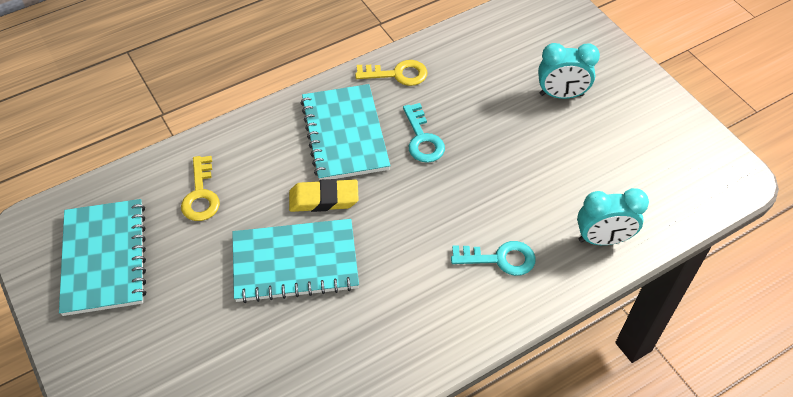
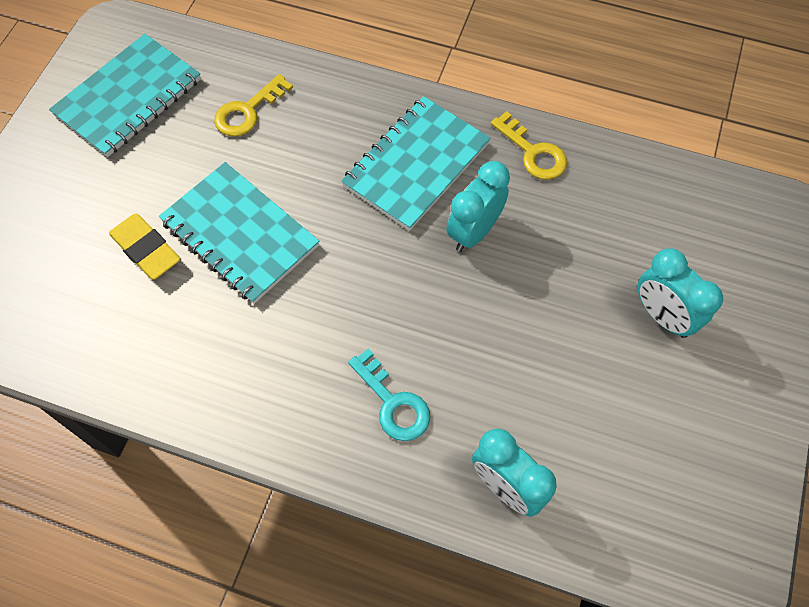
camera: 50 degrees right, 10 degrees up
yellow eraser [289,179,359,212] -> yellow eraser moved to [109,214,180,280]
turquoise key [403,103,445,163] -> turquoise clock [446,161,510,252]

